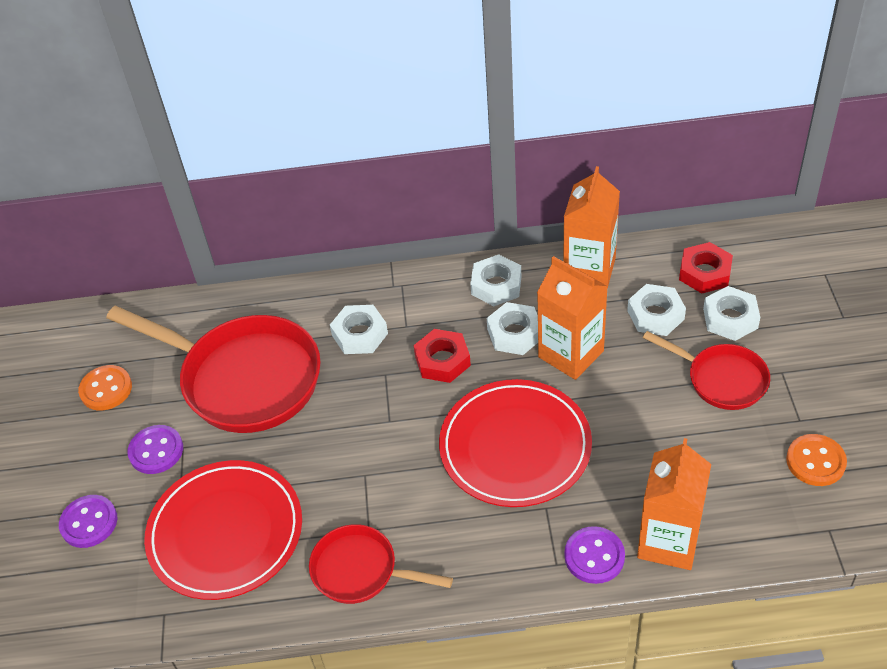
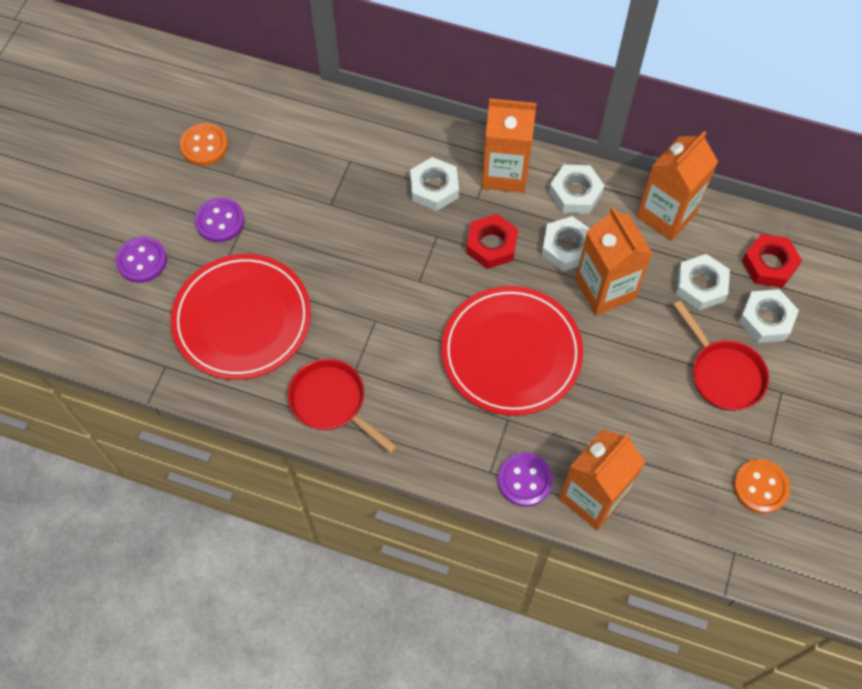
camera: 20 degrees right, 15 degrees up
red pan [106,306,321,433] -> none
none -> orange carton [482,99,537,193]

